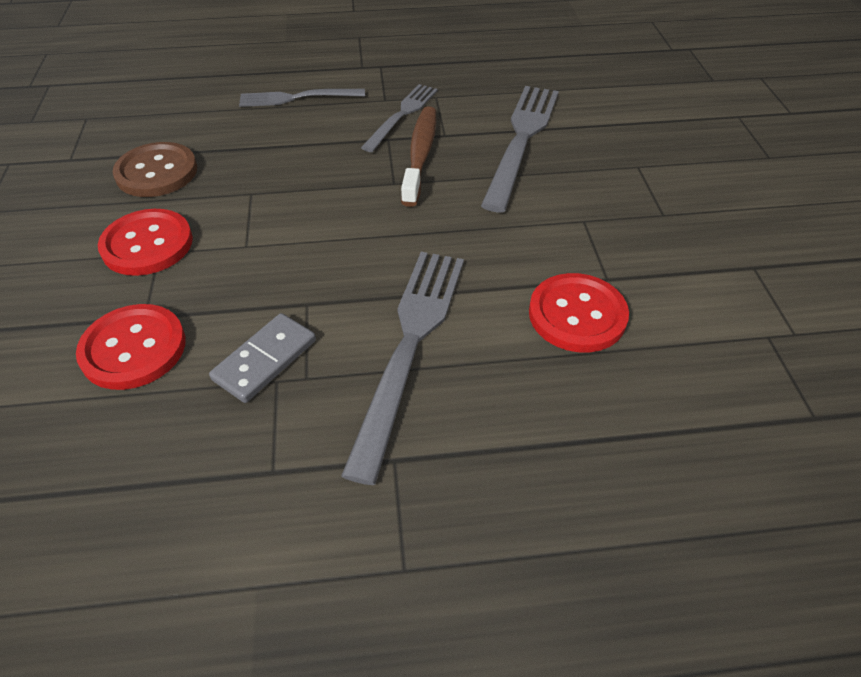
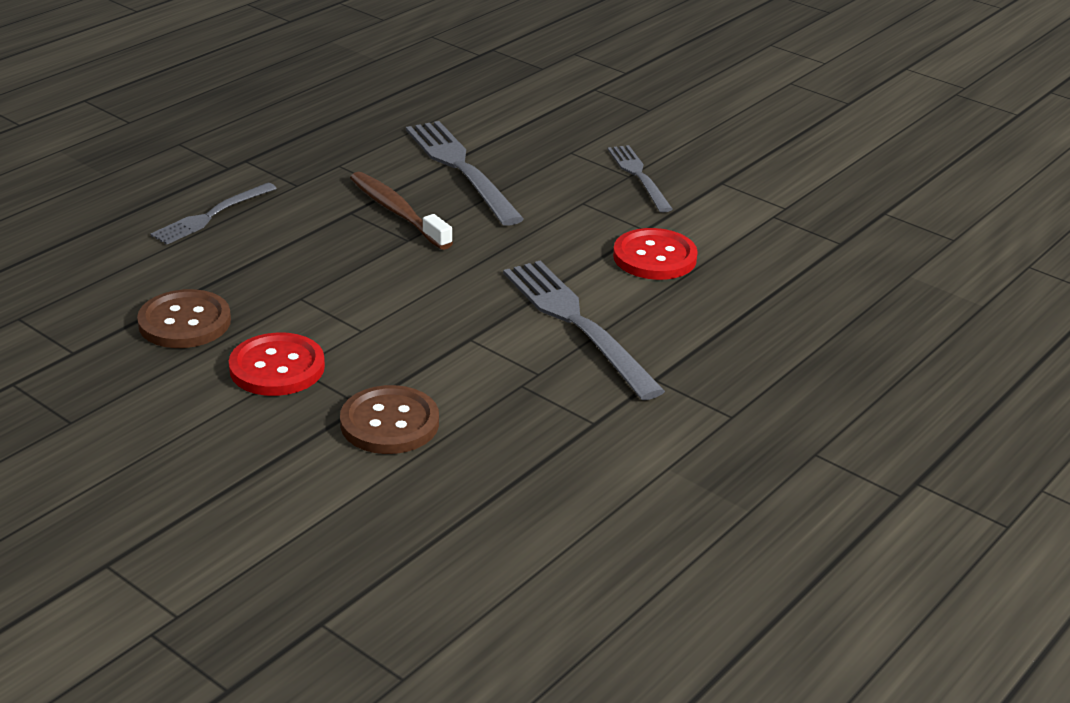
camera: 45 degrees left, 15 degrees down
red button [76,304,186,390] -> brown button [340,385,439,454]
grey domino [209,313,316,403] -> none
grey fork [361,84,438,152] -> grey fork moved to [607,145,673,212]

